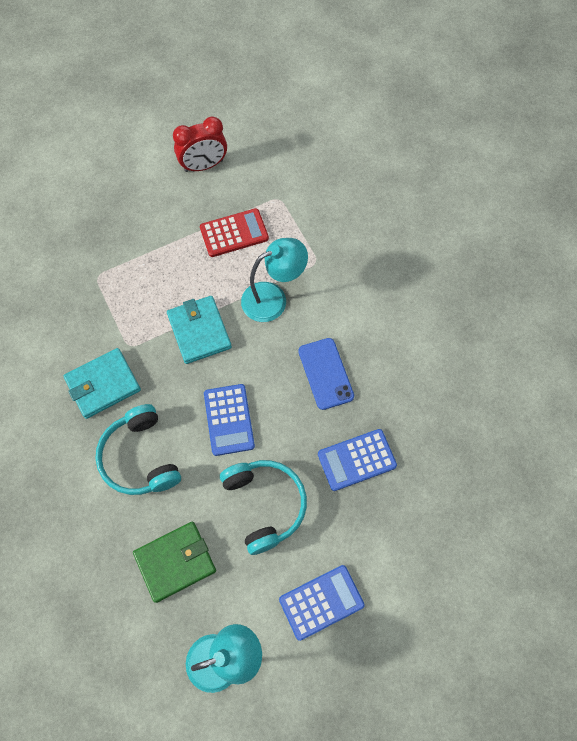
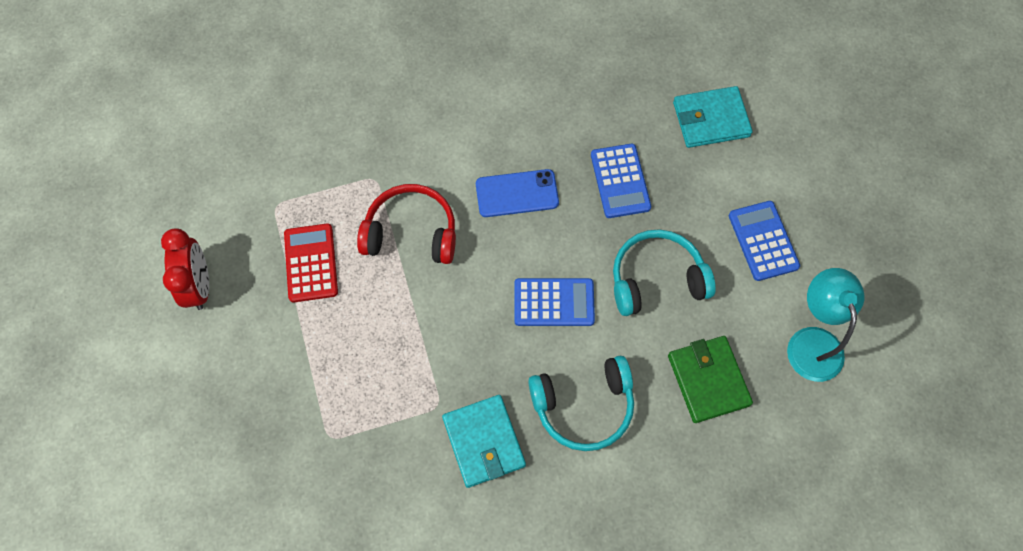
camera: 80 degrees left, 0 degrees up
turquoise wallet [167,296,232,364] -> turquoise wallet moved to [673,86,752,148]
turquoise lamp [241,238,308,322] -> red headphones [357,184,456,264]

